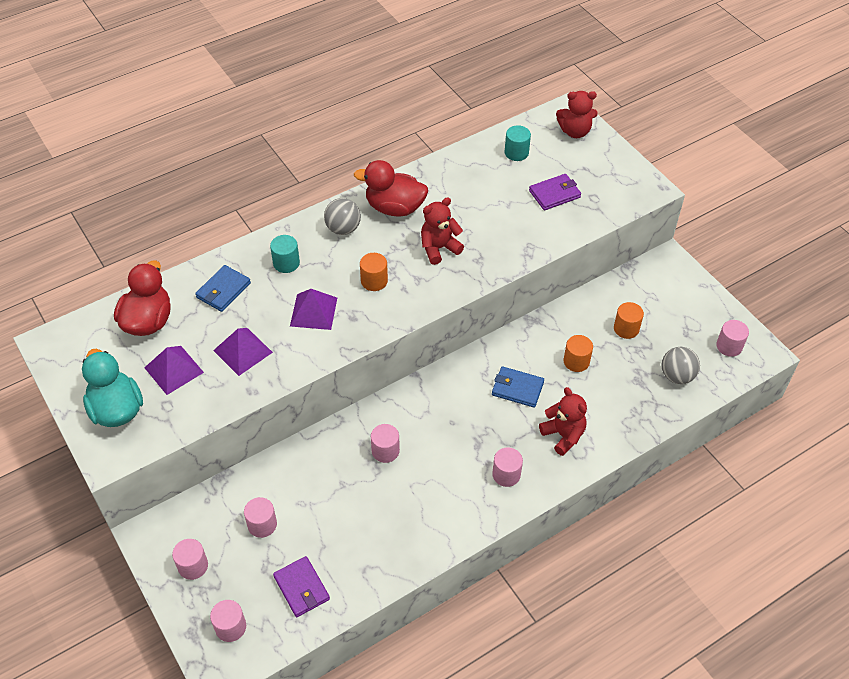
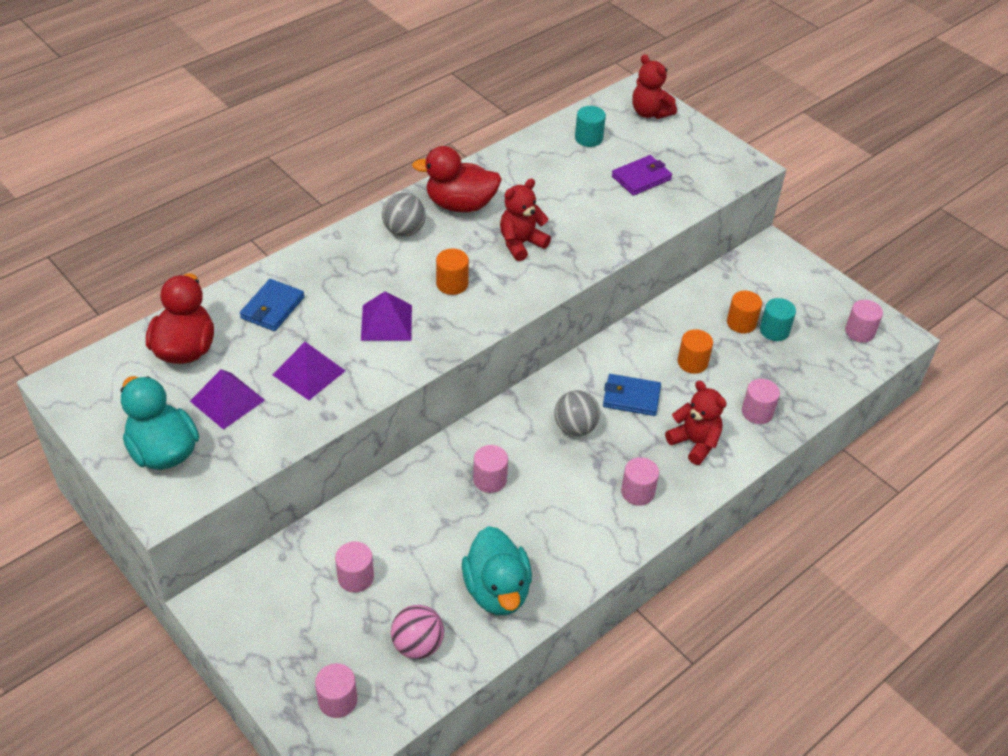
camera: 10 degrees left, 5 degrees down
pink cylinder [172,539,208,580] -> pink cylinder moved to [742,379,780,424]
turquoise cylinder [270,235,300,273] -> turquoise cylinder moved to [760,298,796,341]
purple wallet [273,556,330,617] -> pink ball [391,605,444,659]
red teddy bear [556,91,598,138] -> red teddy bear turned 60 degrees clockwise [632,54,677,119]
grey ball [661,347,700,384] -> grey ball moved to [554,390,600,436]
none -> turquoise duck [462,526,532,615]

